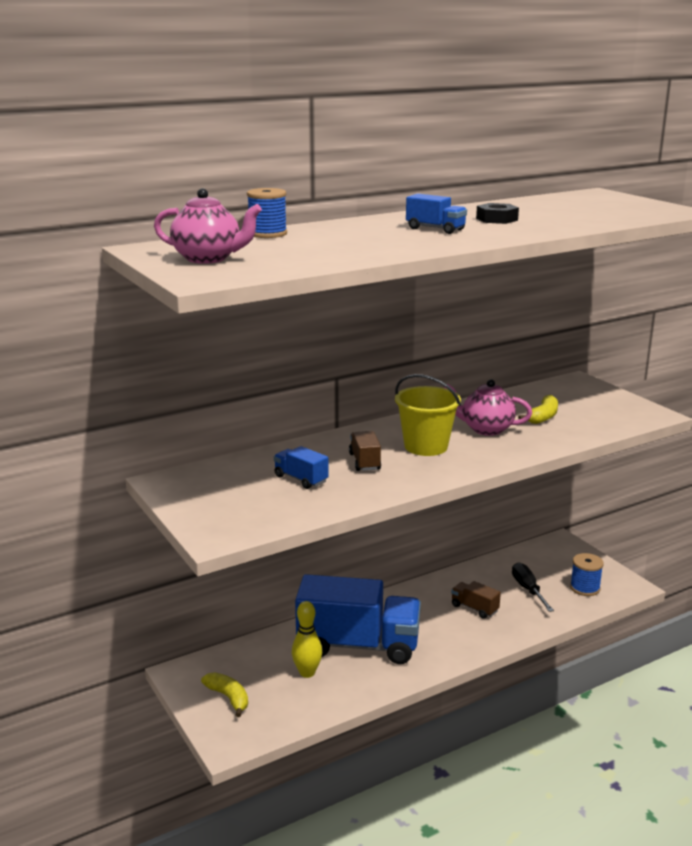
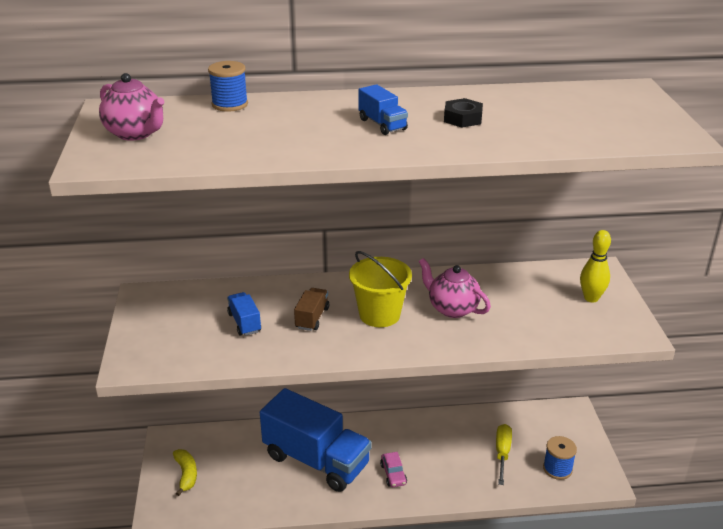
camera: 25 degrees right, 10 degrees up
yellow bowling pin [292,601,322,678] -> yellow bowling pin moved to [580,230,611,302]
brown truck [451,581,501,619] -> none
black screwdriver [512,562,554,612] -> yellow screwdriver [496,424,512,485]
yellow banana [518,395,558,424] -> none
none -> pink car [380,452,407,487]

